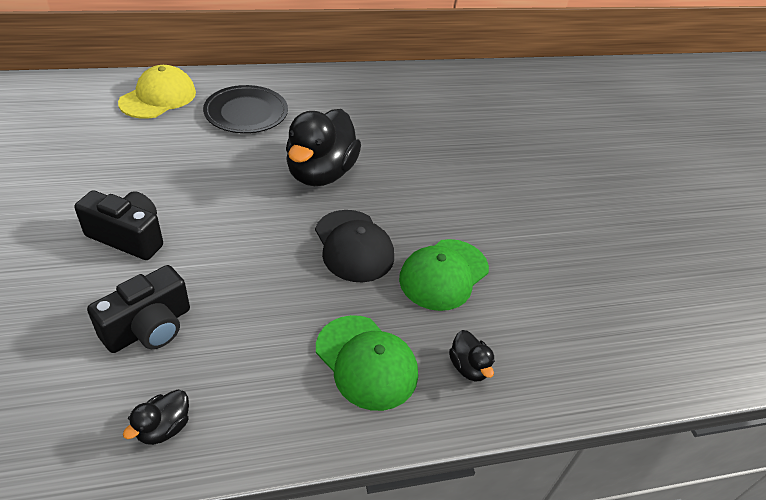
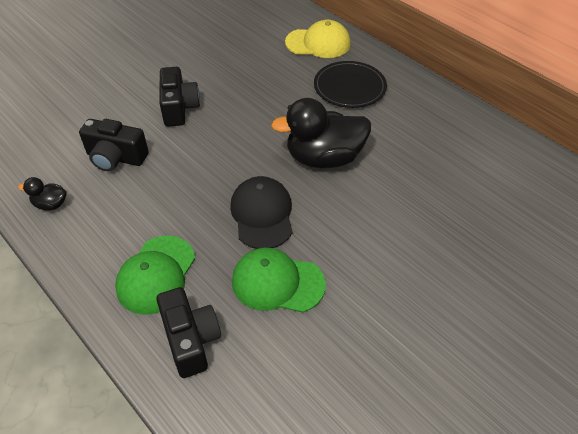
camera: 65 degrees right, 5 degrees up
black cap [315,210,394,282] -> black cap turned 135 degrees clockwise [230,176,293,249]
black duck [449,330,495,382] -> black camera [156,287,221,378]

